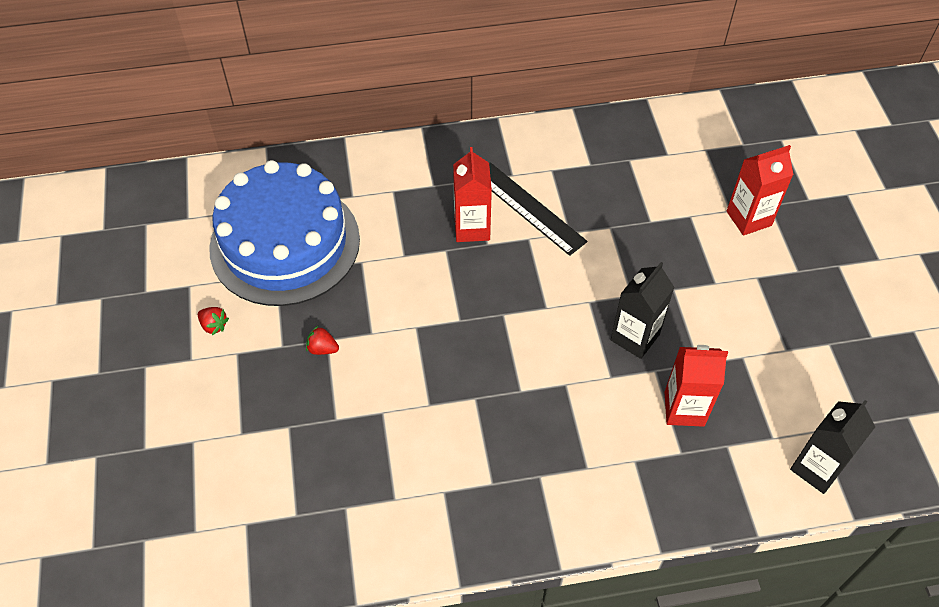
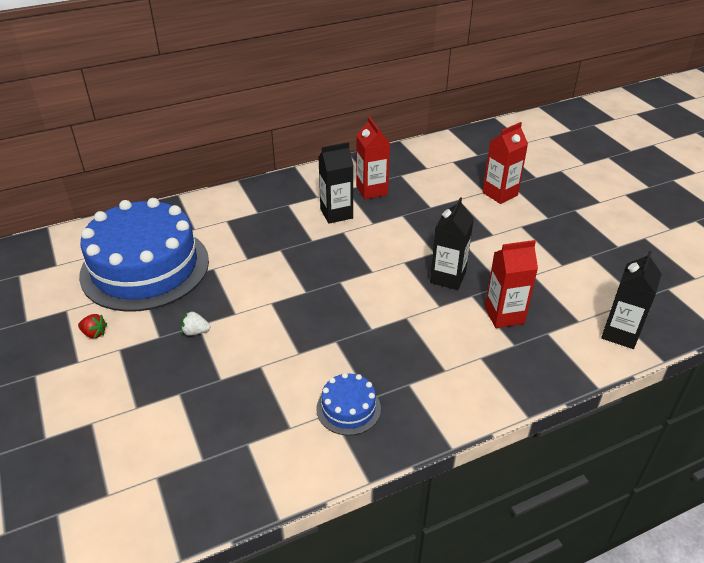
camera: 15 degrees left, 15 degrees down
red strawberry [306,326,339,355] -> white strawberry [181,311,210,336]
red carton [453,147,492,242] -> red carton moved to [356,117,390,199]
black ruler [489,162,587,256] -> black carton [318,142,353,224]
none -> blue cake [316,373,381,435]

